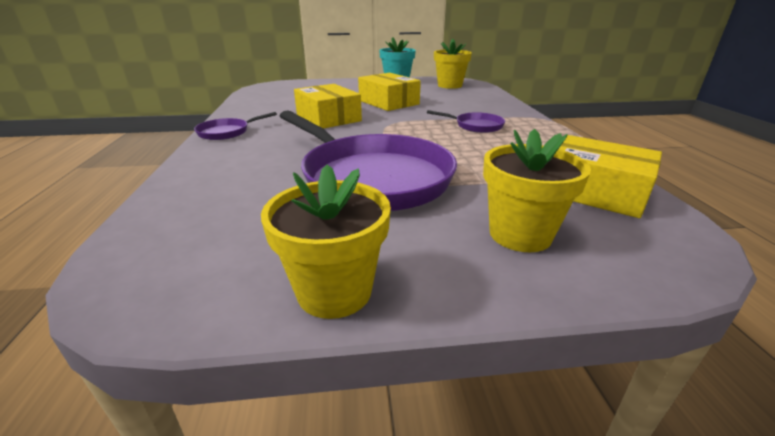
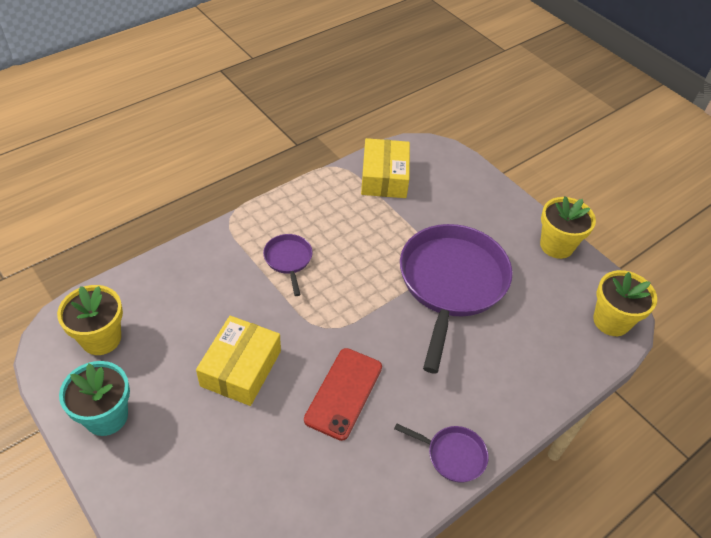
camera: 125 degrees left, 20 degrees up
yellow box [294,84,362,129] -> red phone [304,348,382,441]
yellow flower pot [483,129,591,252] -> yellow flower pot moved to [593,270,657,336]

